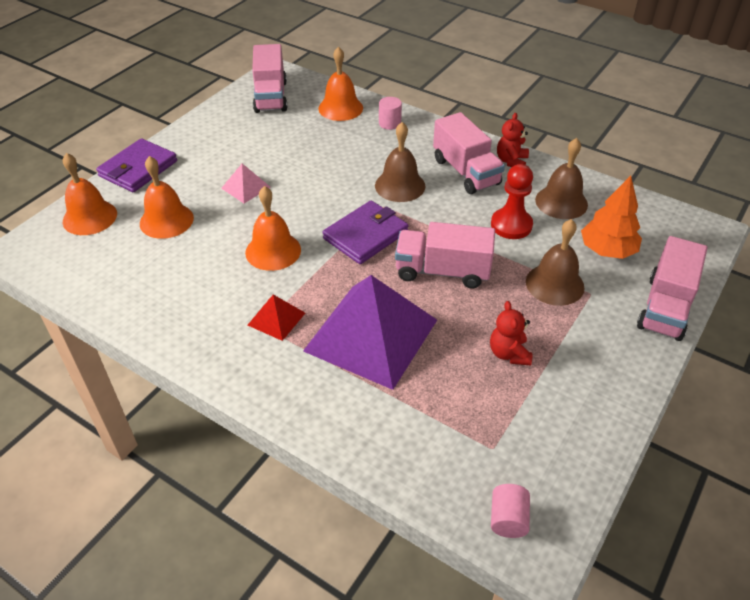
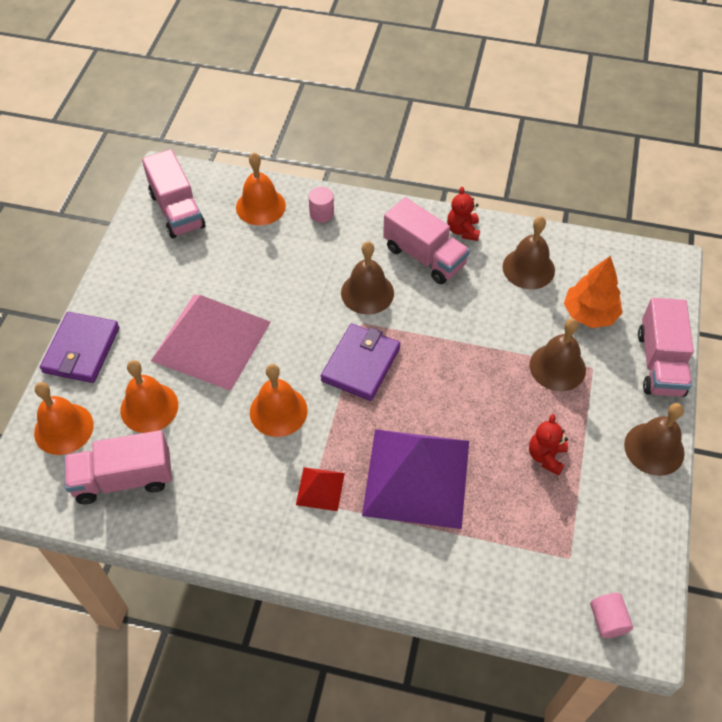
camera: 20 degrees left, 10 degrees up
pink pyramid [221,163,271,203] -> pink pyramid [151,295,271,391], size x2.32
pink truck [395,222,495,289] -> pink truck moved to [64,430,172,504]
red teddy bear [490,301,532,366] -> red teddy bear turned 45 degrees clockwise [529,414,568,476]
red pawn [491,164,533,239] -> none
none -> brown bell [624,403,685,476]

